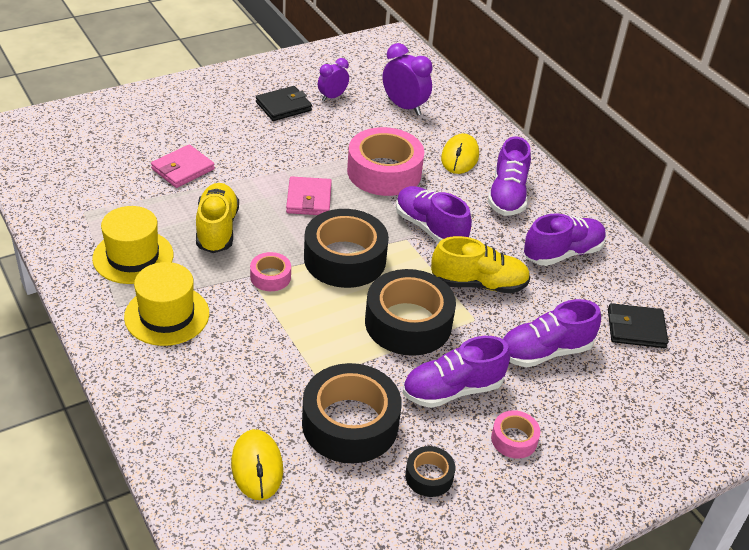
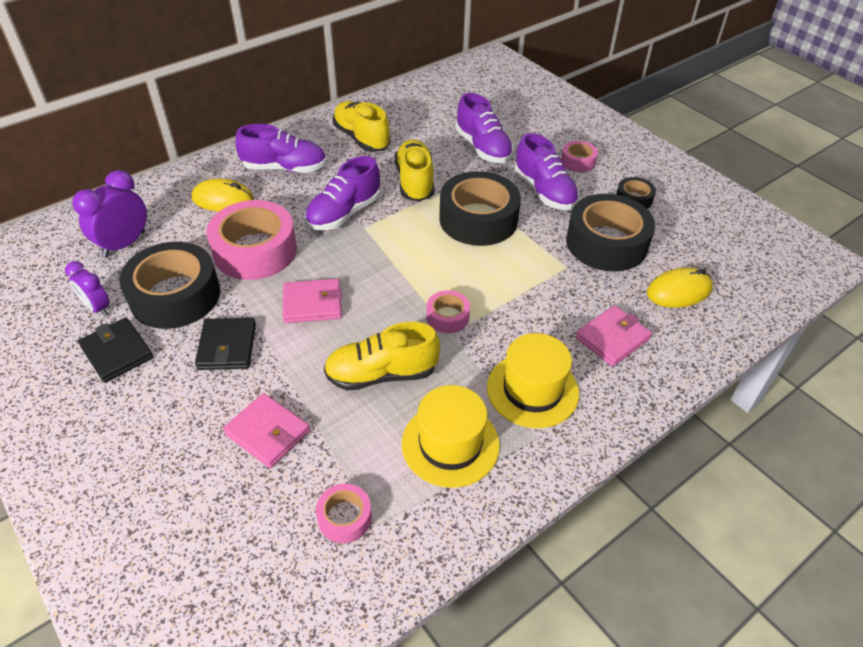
camera: 95 degrees left, 5 degrees up
black tape [304,209,389,288] -> black tape moved to [119,242,220,329]
purple shoe [524,213,606,266] -> yellow shoe [332,101,391,152]
black wallet [608,303,668,348] -> black wallet moved to [195,318,256,370]
none -> pink tape [316,484,372,543]
none -> pink wallet [575,305,652,367]

